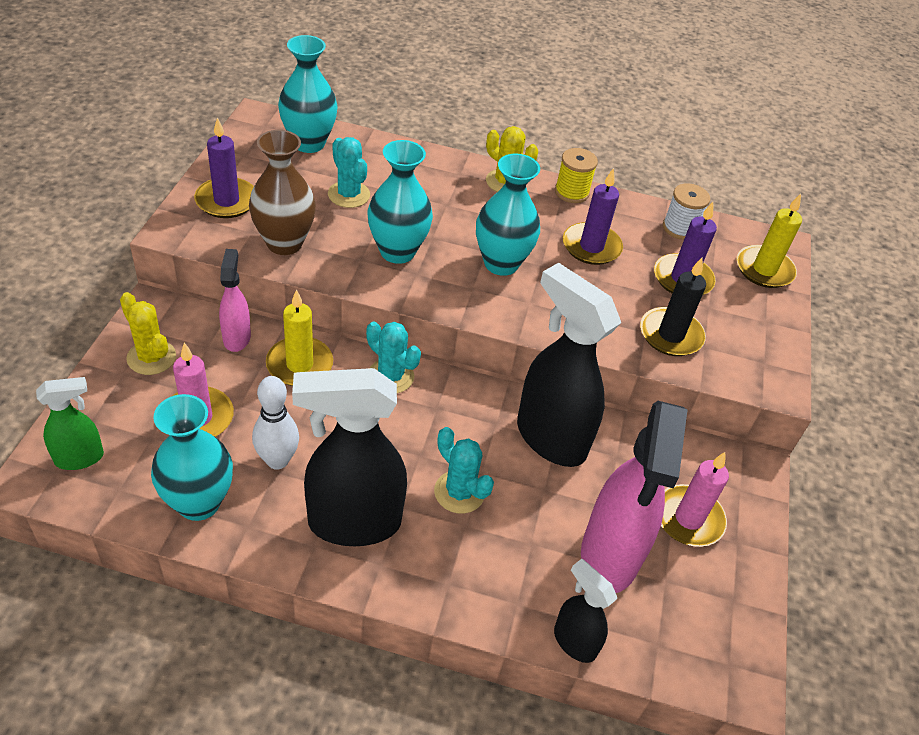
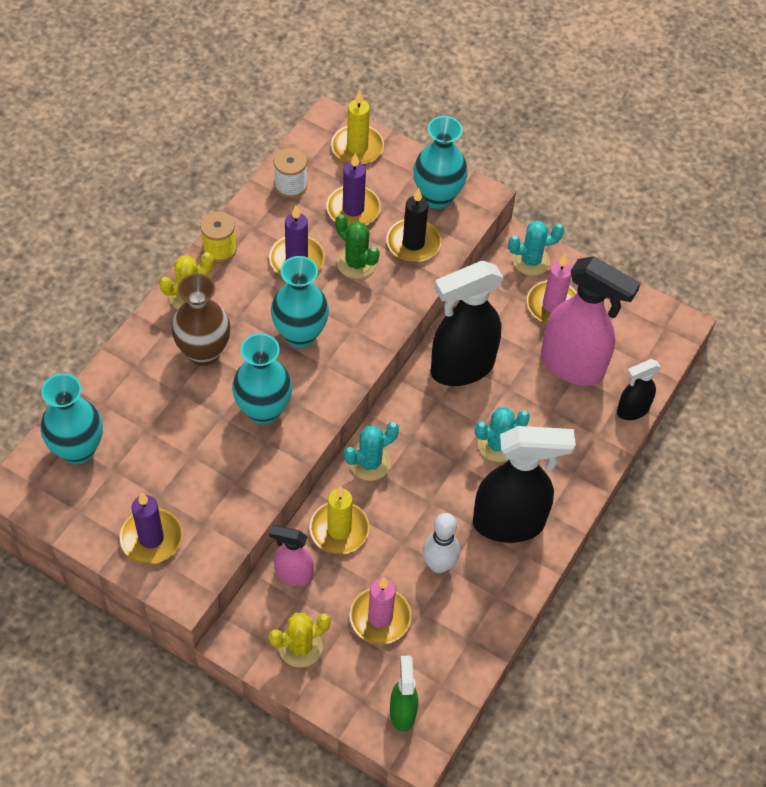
camera: 70 degrees left, 10 degrees up
turquoise vase [151,394,233,521] -> turquoise vase moved to [413,116,468,209]
brown vase [249,130,316,255] -> brown vase moved to [171,274,231,366]
black spray bottle [292,368,407,546] -> black spray bottle turned 105 degrees counterclockwise [473,426,576,543]
turquoise cactus [328,137,370,208] -> turquoise cactus moved to [508,221,564,276]
none -> green cactus [335,214,380,279]

